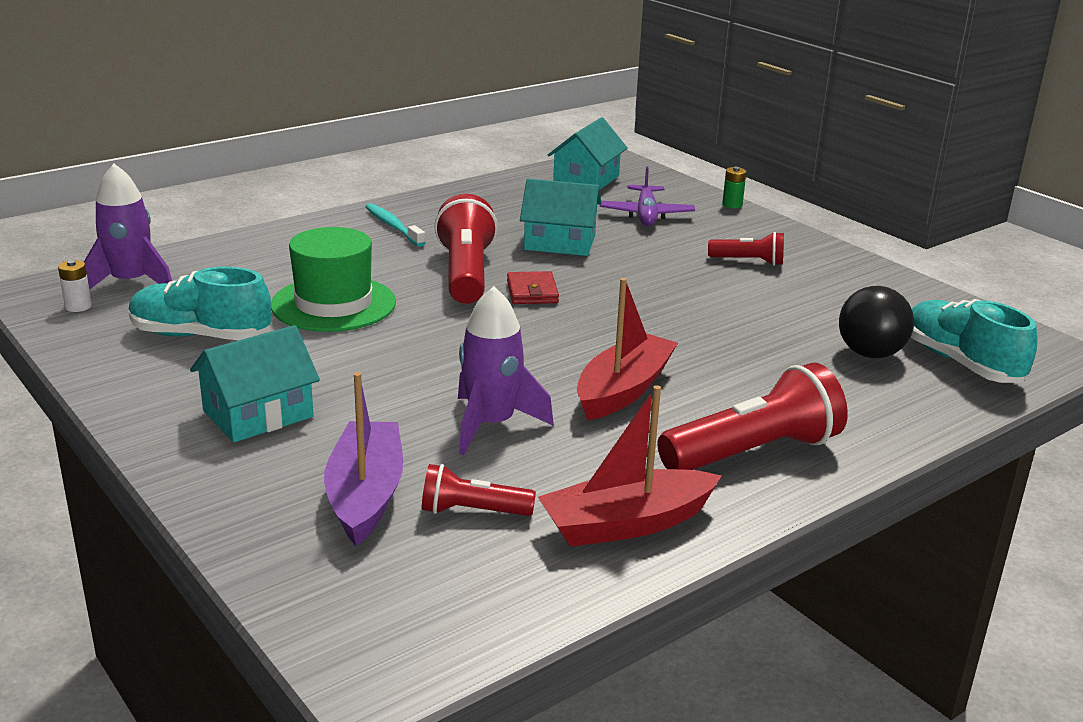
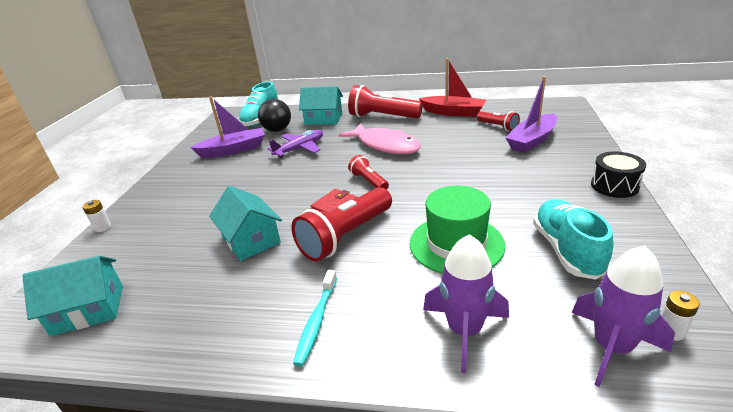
camera: 130 degrees left, 5 degrees up
turquoise shoe [129,267,271,340] -> turquoise shoe turned 150 degrees counterclockwise [533,199,613,280]
turquoise house [190,325,320,442] -> turquoise house moved to [299,86,343,125]
purple rocket [458,286,554,455] -> purple rocket moved to [423,234,509,373]
red boat [577,278,678,421] -> pink fish [339,123,421,154]
purple plane [600,167,695,226] -> purple plane moved to [268,130,323,158]
red flashlight [708,232,784,266] -> red flashlight moved to [348,155,389,190]
green battery [722,167,746,208] -> white battery [82,200,111,232]
none -> purple boat [190,96,265,158]
none -> black drum [591,152,646,198]

